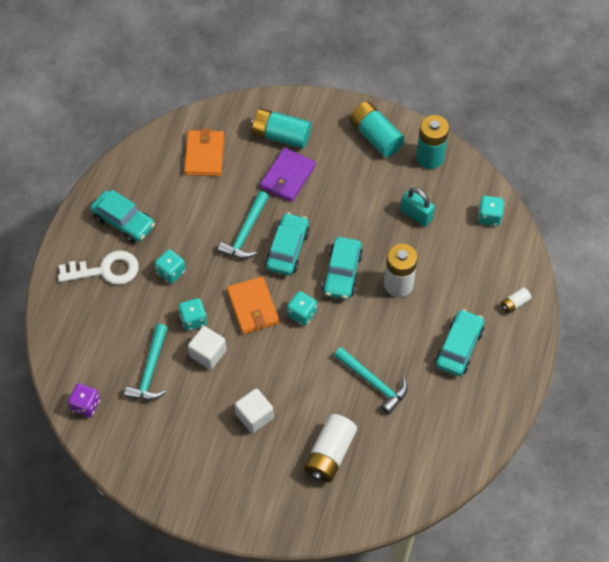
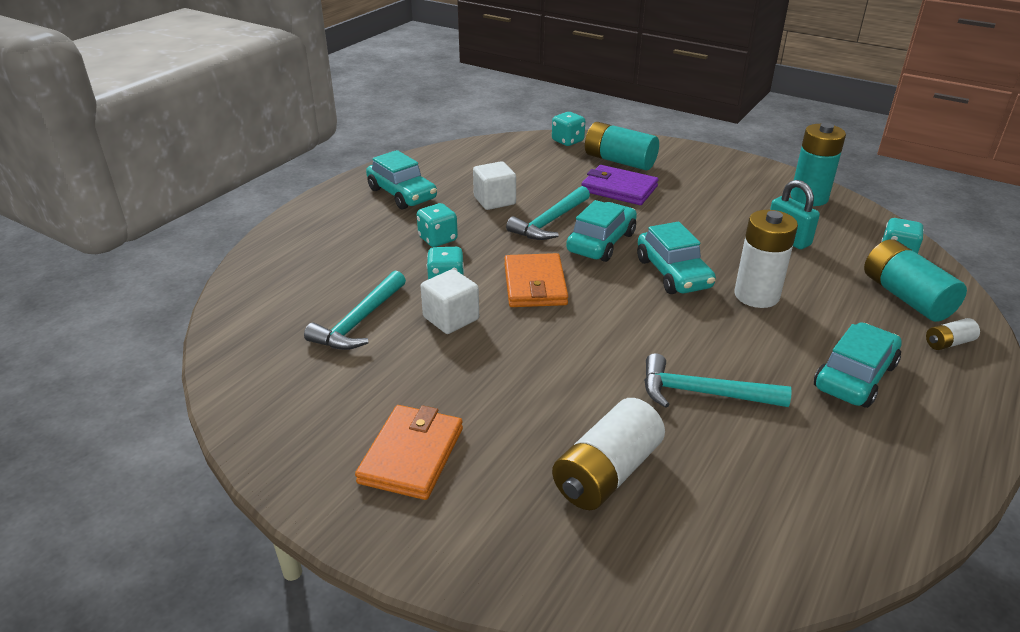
camera: 15 degrees right, 25 degrees down
white key [58,250,139,285] -> none
purple dice [68,383,100,417] -> none
orange wallet [184,128,224,176] -> orange wallet moved to [355,405,463,500]
white cube [235,388,274,433] -> white cube moved to [473,161,516,210]
purple wallet [260,148,316,202] -> purple wallet turned 75 degrees clockwise [581,165,659,205]
turquoise dice [287,291,317,326] -> turquoise dice moved to [552,112,585,146]
turquoise car [322,237,363,300] -> turquoise car turned 45 degrees counterclockwise [637,222,716,294]
turquoise hammer [334,347,408,414] -> turquoise hammer turned 135 degrees clockwise [644,353,792,408]
turquoise battery [350,102,405,157] -> turquoise battery moved to [864,239,967,322]

